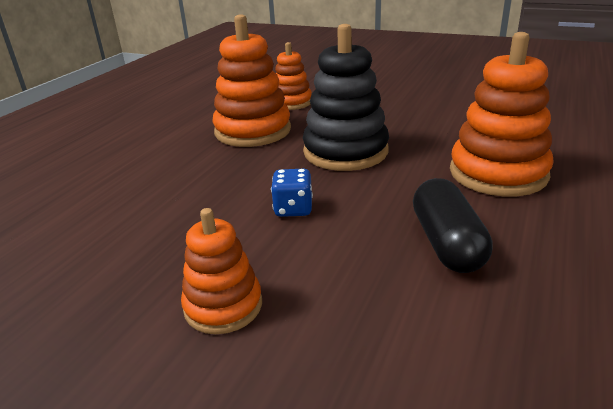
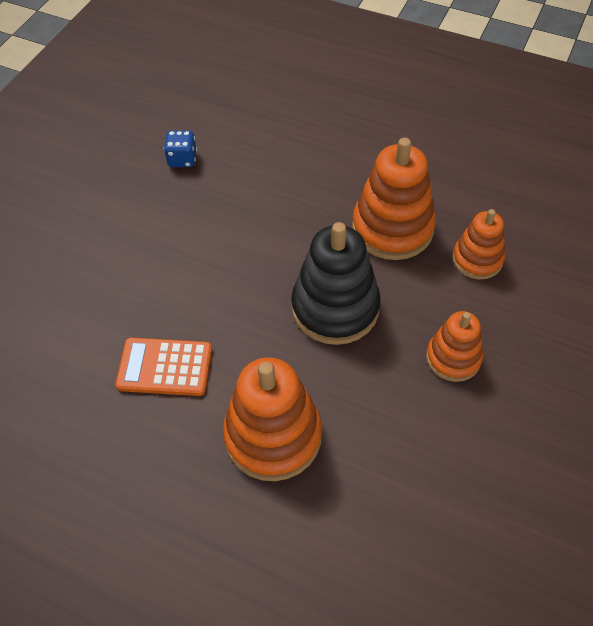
camera: 90 degrees right, 25 degrees up
orange stacking toy [181,208,262,334] -> orange stacking toy moved to [426,311,483,382]
blue dice [271,169,313,217] -> blue dice moved to [164,130,197,167]
black capsule [413,178,493,273] -> orange calculator [115,338,212,396]

